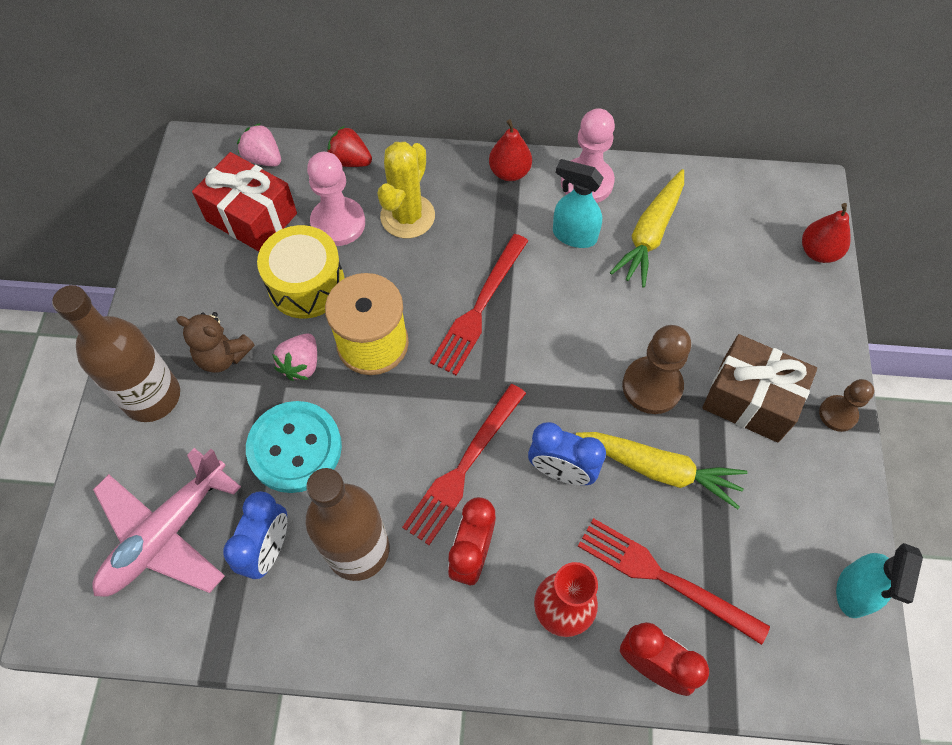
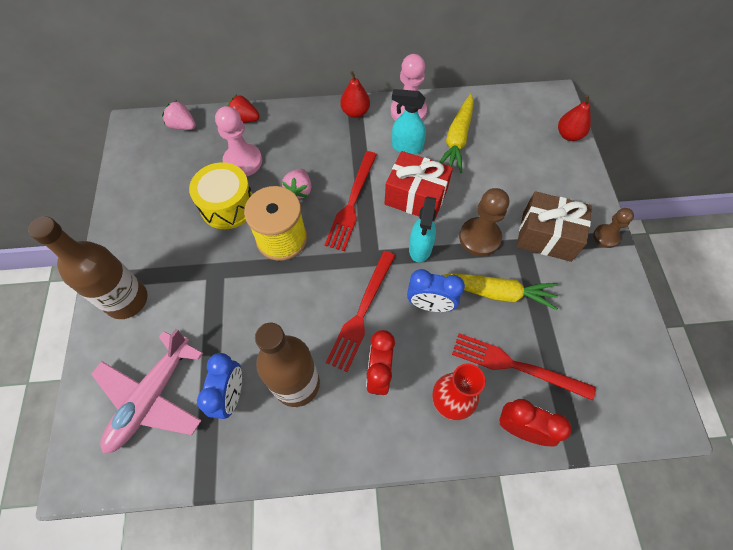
camera: 10 degrees left, 0 degrees up
brown teddy bear [176,312,255,373] -> none
red gift [192,152,297,252] -> red gift moved to [384,151,453,221]
turquoise button [246,401,342,493] -> none
pink strawberry [272,333,317,381] -> pink strawberry moved to [282,169,311,199]
yellow cactus [378,142,435,238] -> none
turquoise spray bottle [836,543,923,618] -> turquoise spray bottle moved to [409,196,436,263]

